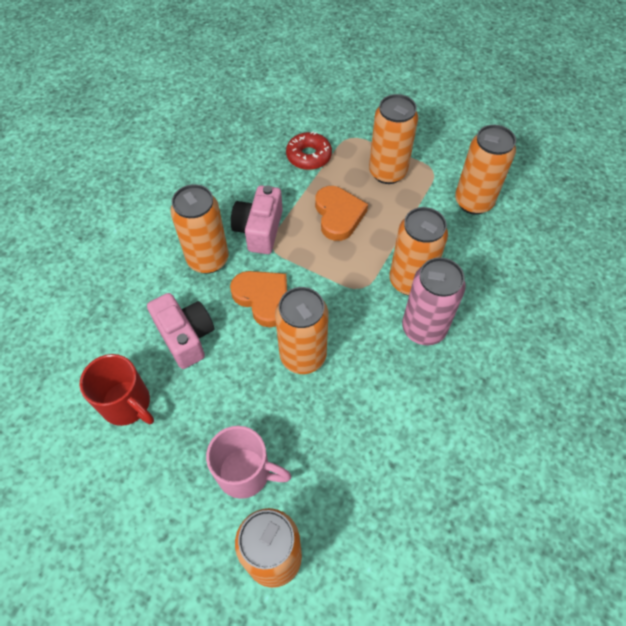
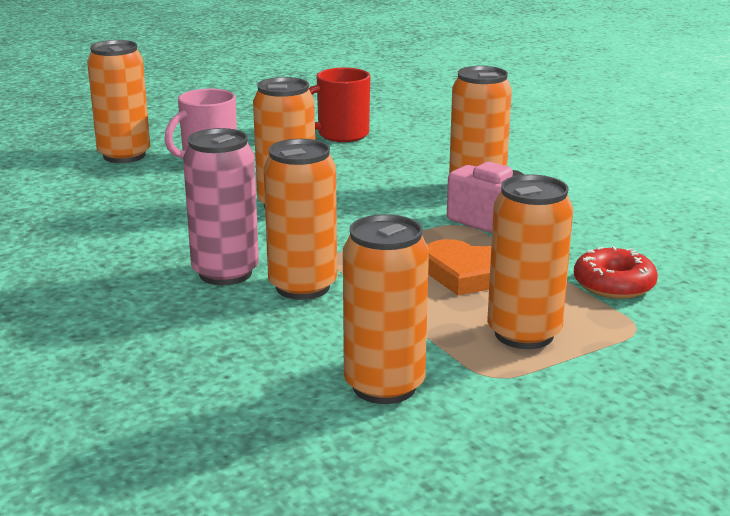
camera: 120 degrees right, 35 degrees down
pink camera [147,293,214,369] -> none
orange heart [230,271,287,327] -> none

